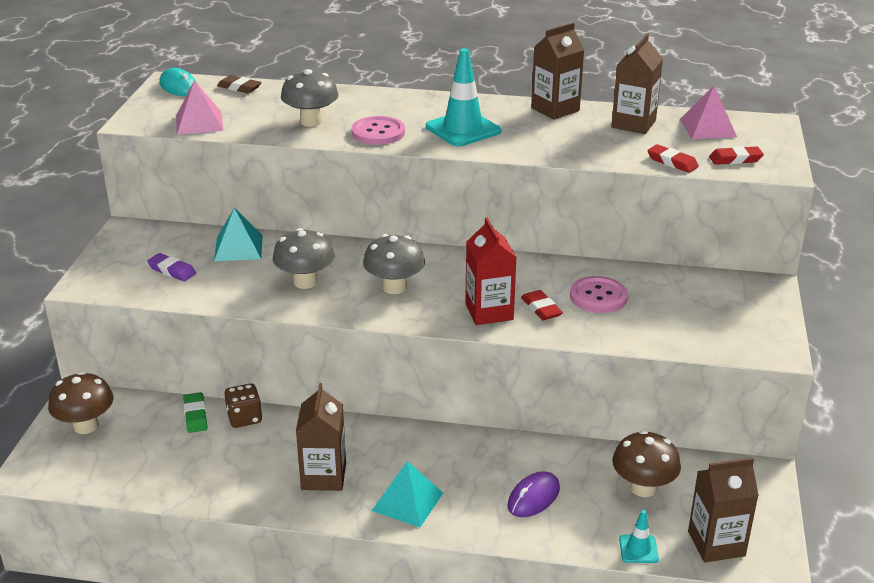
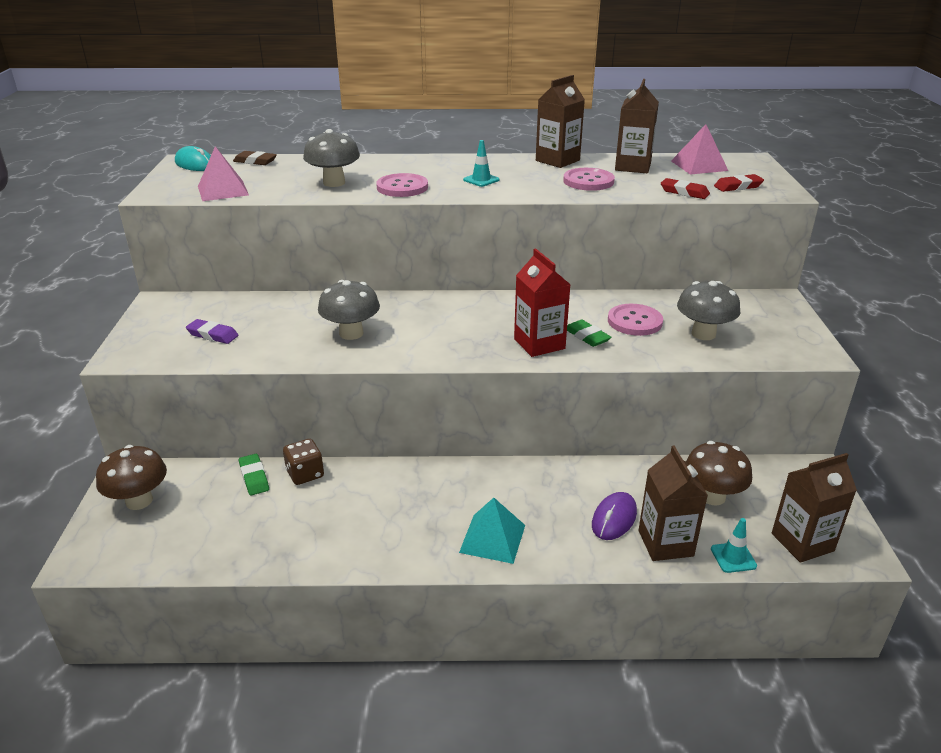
camera: 10 degrees left, 0 degrees up
turquoise pyramid [214,208,263,261] -> none
brown carton [296,383,346,491] -> brown carton moved to [638,446,708,561]
grey mushroom [363,234,425,294] -> grey mushroom moved to [677,281,740,340]
turquoise traffic cone [426,48,501,146] -> turquoise traffic cone [463,140,500,187], size x0.50
red eraser [521,290,563,320] -> green eraser [567,320,612,347]
none -> pink button [563,168,615,191]

